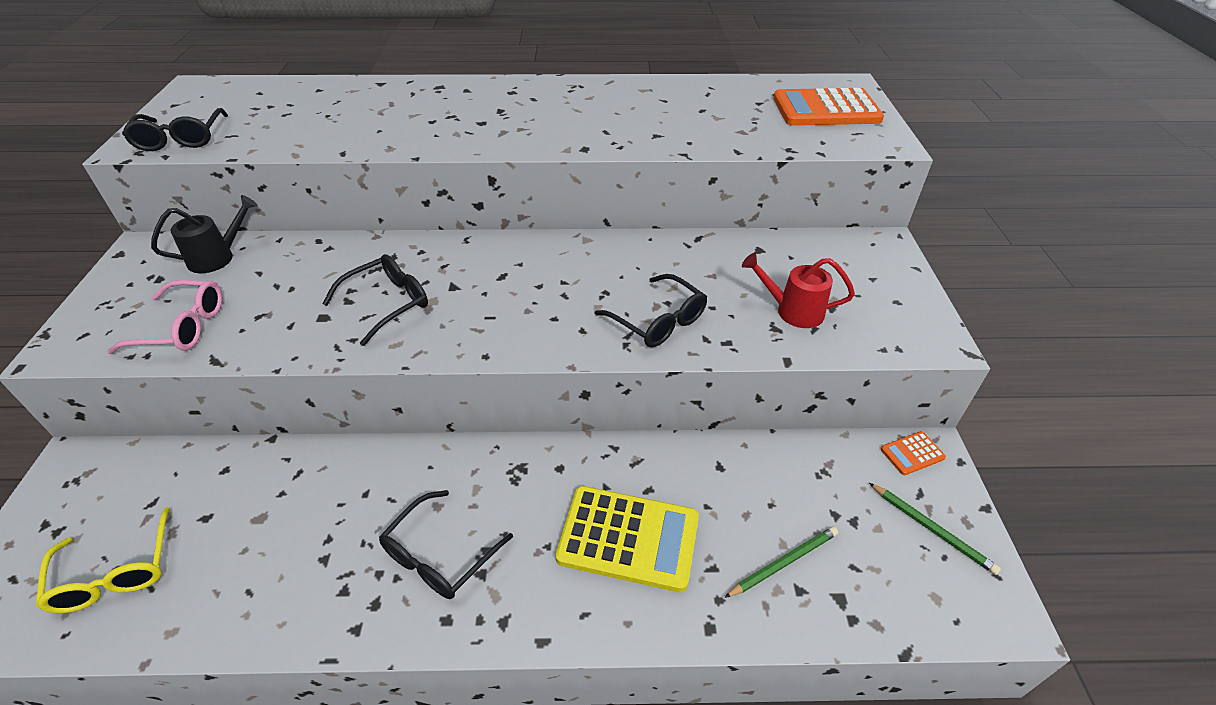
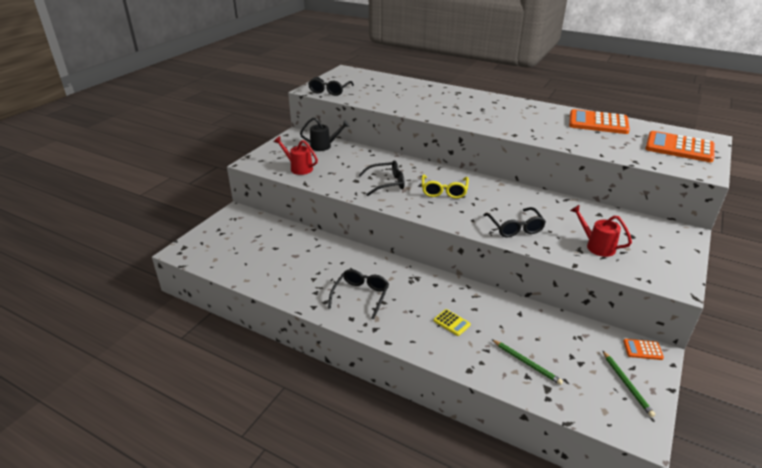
camera: 30 degrees right, 10 degrees down
yellow glasses [36,507,170,613] -> yellow glasses moved to [422,174,469,199]
pink glasses [107,280,222,354] -> red watering can [274,136,318,175]
black glasses [379,490,513,599] -> black glasses turned 135 degrees clockwise [328,269,389,320]
yellow calculator [555,486,699,593] -> yellow calculator [434,309,471,336], size x0.46
green pencil [724,527,838,598] -> green pencil turned 45 degrees clockwise [491,339,563,385]
none -> orange calculator [569,109,630,134]

